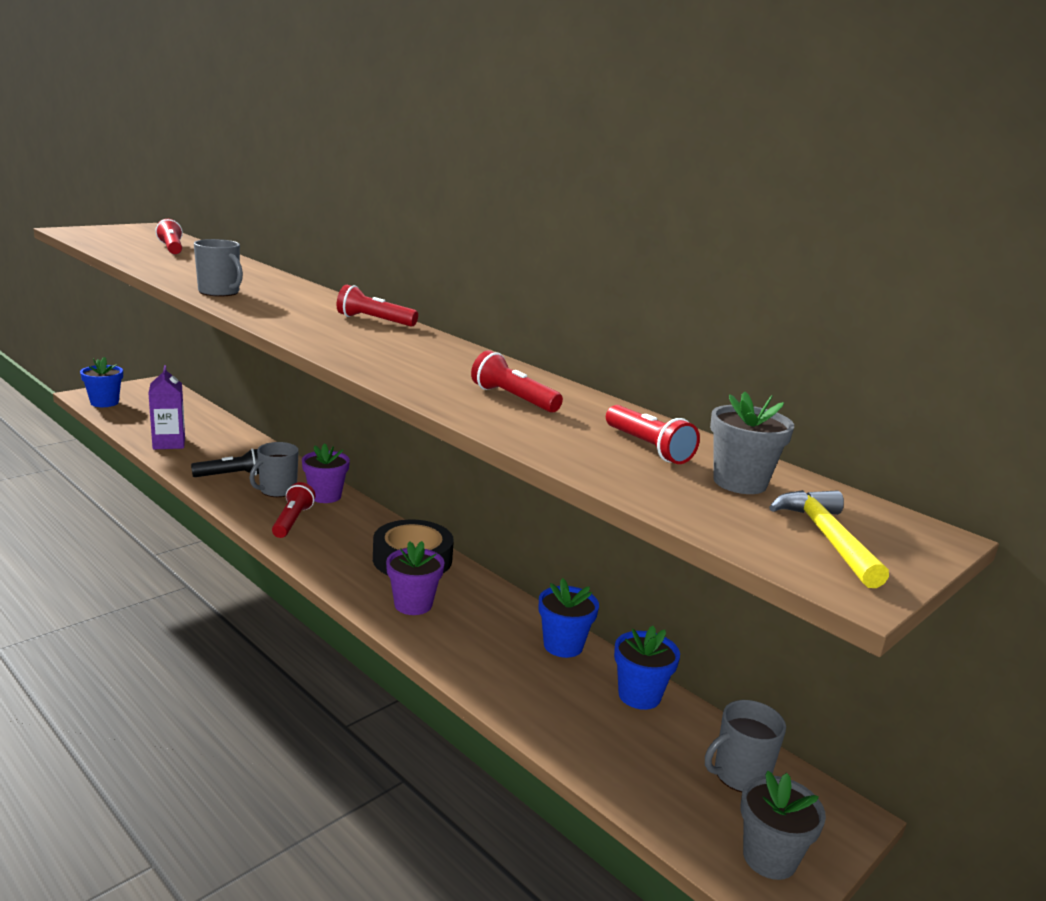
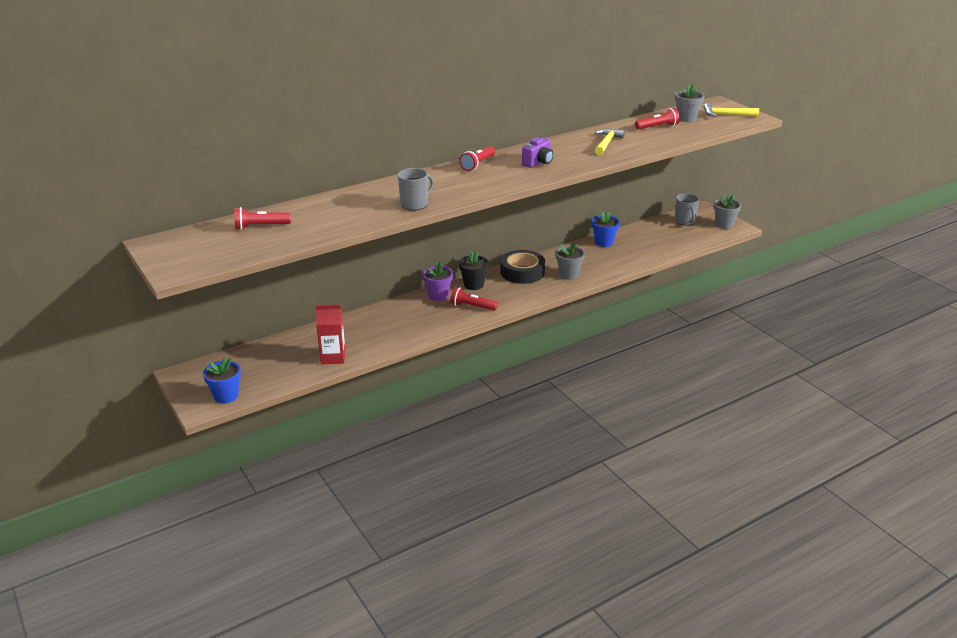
camera: 75 degrees left, 10 degrees up
purple carton [148,365,185,449] -> red carton [316,304,345,364]
black flashlight [191,449,259,477] -> none
grey mug [249,442,299,497] -> none
purple flower pot [386,541,444,615] -> grey flower pot [555,242,585,280]
red flashlight [471,350,563,413] -> yellow hammer [595,128,625,155]
blue flower pot [614,626,680,710] -> none
none -> black flower pot [459,251,489,290]
none -> purple camera [522,137,553,168]

